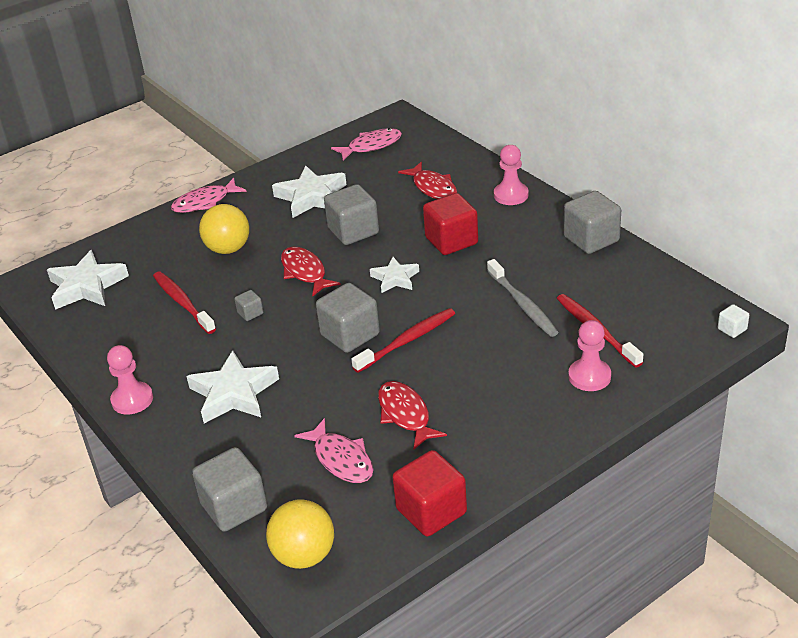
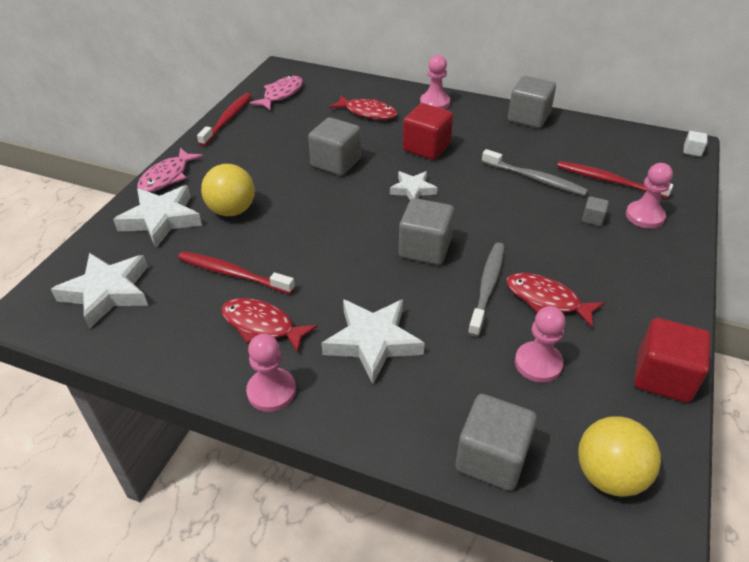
camera: 35 degrees left, 5 degrees up
grey cube [234,290,263,321] -> grey cube moved to [582,197,609,226]
white star [272,165,347,218] -> white star moved to [113,185,202,248]
red fish [281,247,341,297] -> red fish moved to [221,298,318,353]
pink fish [294,418,374,483] -> pink pawn [515,306,565,383]
red toothbrush [351,308,455,373] -> red toothbrush moved to [197,93,251,146]
none -> grey toothbrush [468,243,504,337]

